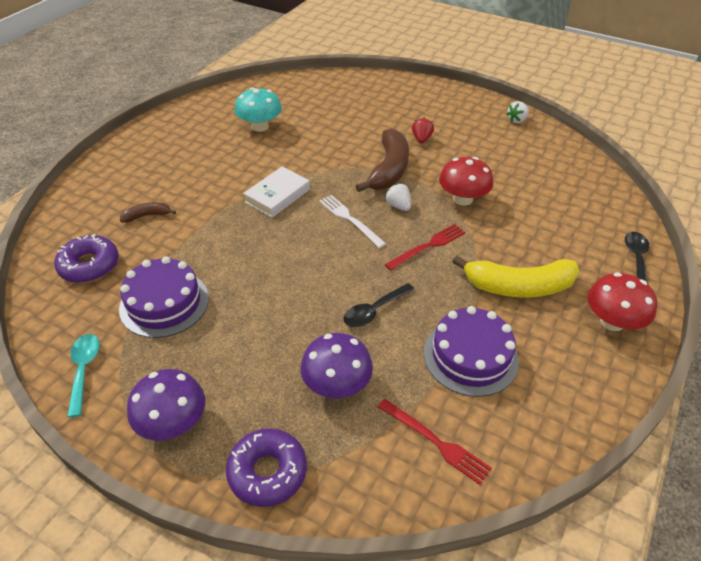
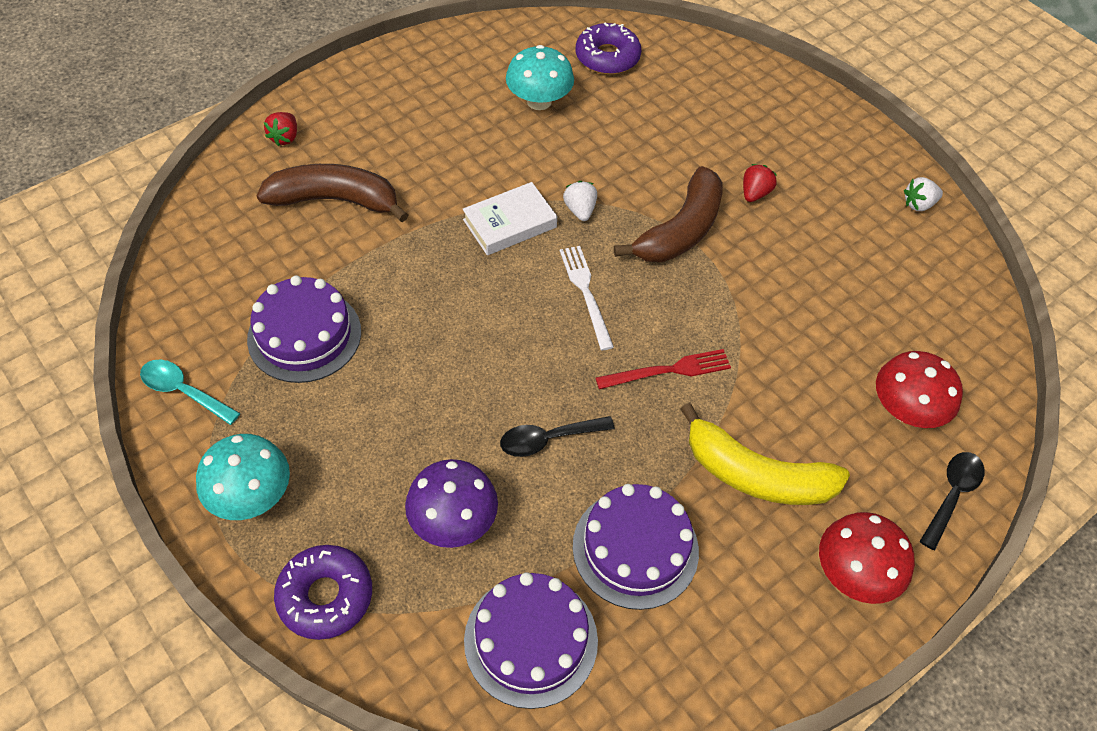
camera: 20 degrees right, 10 degrees up
purple donut [54,234,119,283] -> purple donut moved to [576,22,641,75]
turquoise spoon [67,334,100,417] -> turquoise spoon turned 75 degrees counterclockwise [140,359,240,425]
brown banana [120,202,176,222] -> brown banana [256,164,408,222], size x2.07
purple mushroom [127,369,205,441] -> turquoise mushroom [196,434,290,520]
red fork [378,399,492,485] -> purple cake [464,572,598,709]
white strawberry [385,183,411,211] -> white strawberry moved to [563,181,597,221]
red mushroom [439,157,493,206] -> red mushroom moved to [876,351,963,428]
none -> red strawberry [264,112,297,146]

